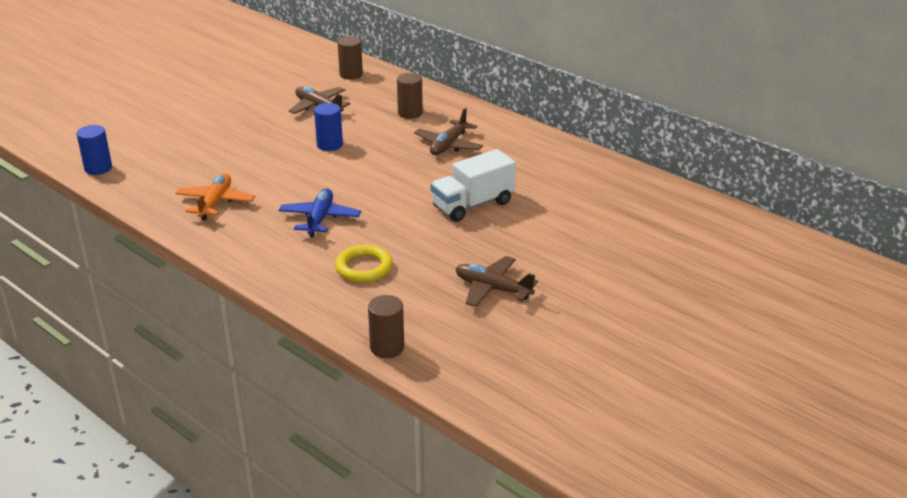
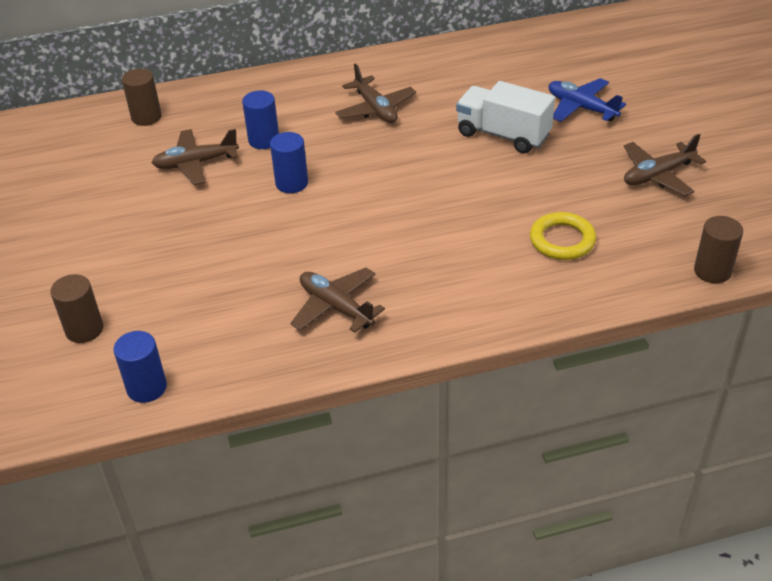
camera: 55 degrees left, 10 degrees up
orange plane [175,173,255,220] -> brown plane [290,268,385,333]
blue plane [279,189,361,237] -> blue plane moved to [549,78,626,122]
brown cylinder [397,73,423,119] -> brown cylinder moved to [50,274,103,343]
white truck [430,149,516,222] -> white truck turned 120 degrees clockwise [456,81,555,154]
none -> blue cylinder [242,90,279,149]

